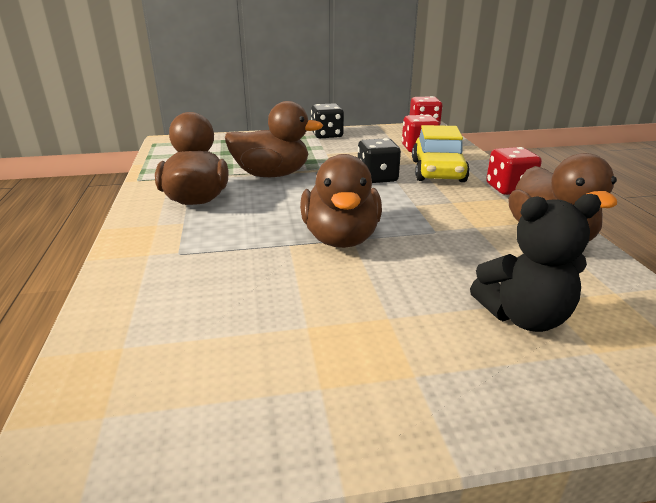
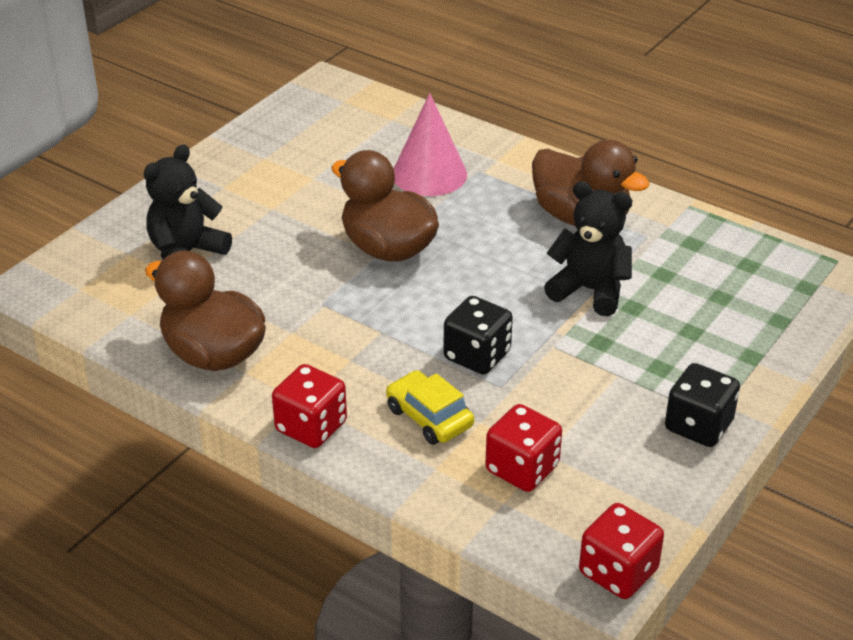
camera: 135 degrees right, 10 degrees up
brown duck [225,101,323,177] -> black teddy bear [544,181,632,316]
yellow car [412,125,470,182] -> yellow car [386,370,474,445], size x0.65
none -> pink cone [394,93,467,196]

